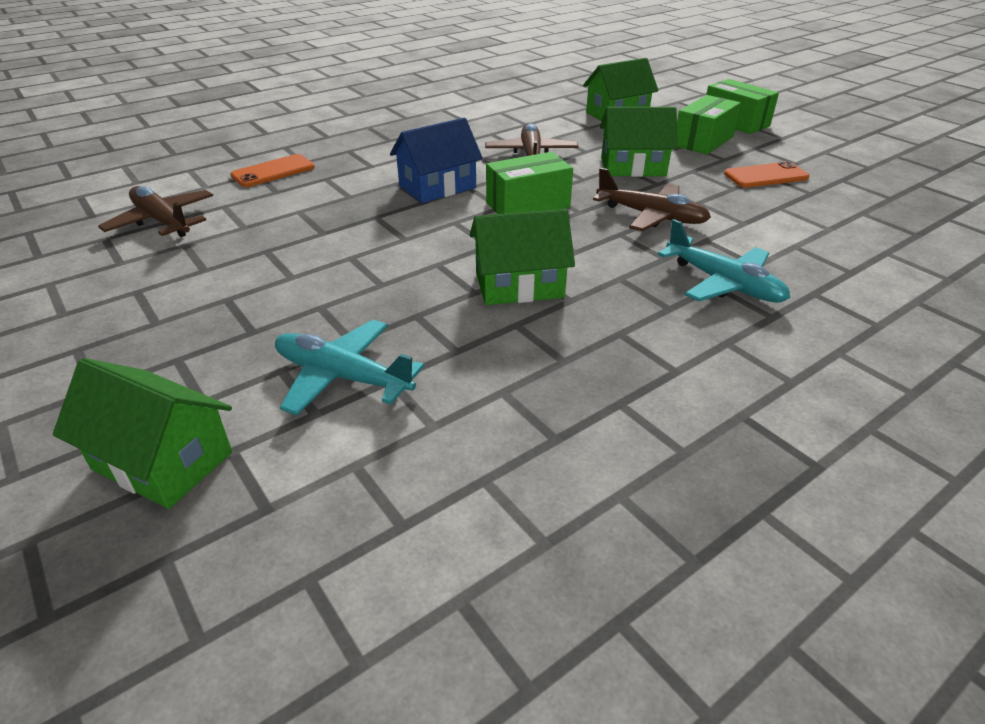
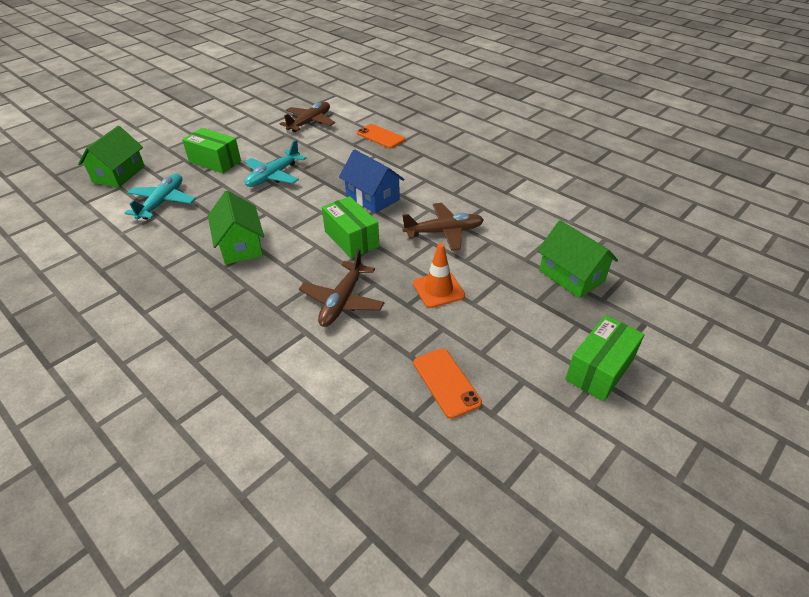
camera: 80 degrees right, 5 degrees up
green house [600,107,677,177] -> orange traffic cone [413,243,465,308]
turquoise plane [658,219,790,303] -> turquoise plane moved to [245,140,306,187]
green box [677,95,741,155] -> green box moved to [182,128,241,173]

